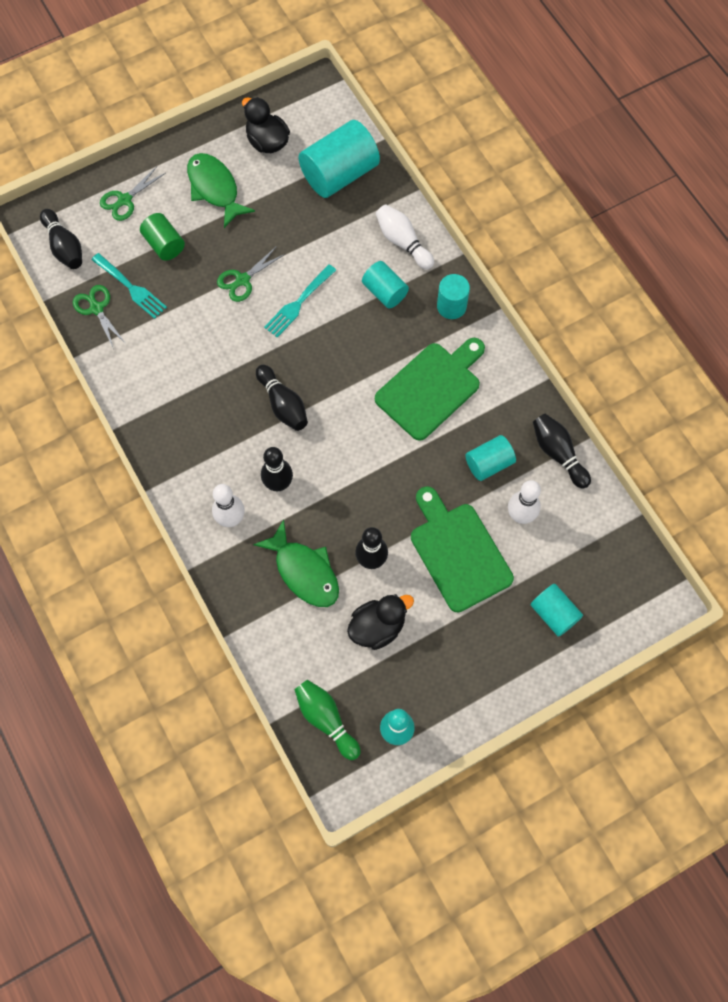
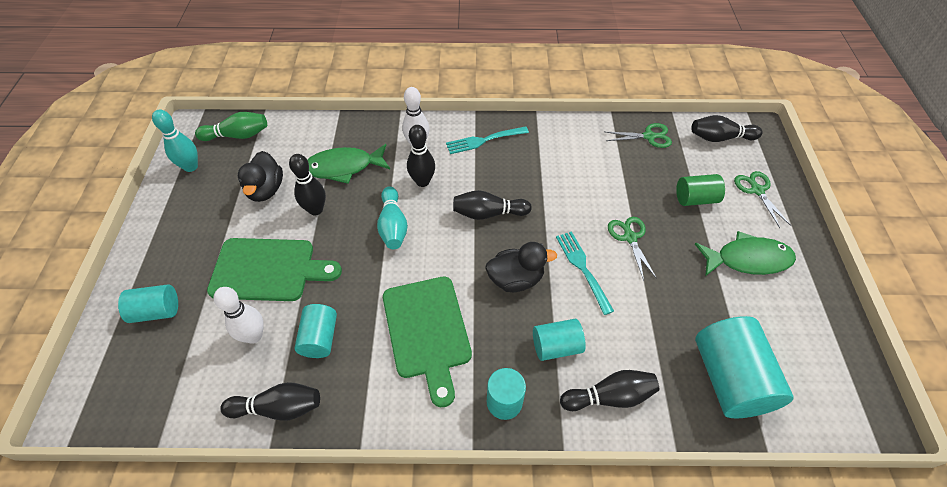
camera: 120 degrees right, 15 degrees down
turquoise fork [91,253,167,319] -> turquoise fork moved to [446,126,529,154]
black duck [242,97,290,153] -> black duck moved to [485,242,557,292]
white bowling pin [376,204,434,270] -> black bowling pin [560,370,659,411]
none -> turquoise bowling pin [377,186,408,249]

